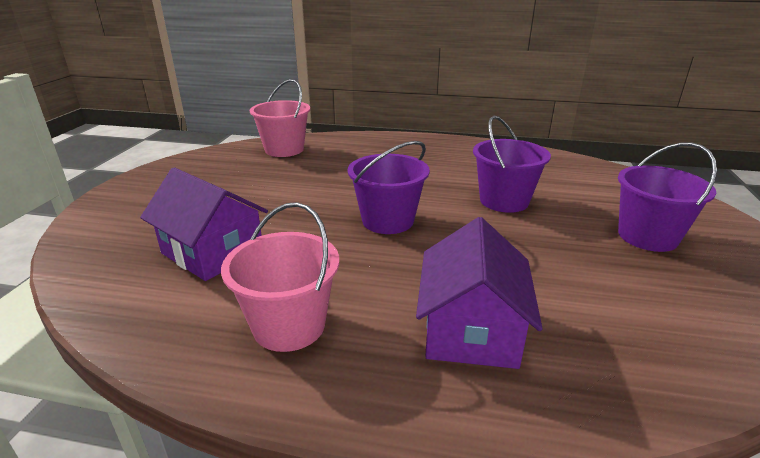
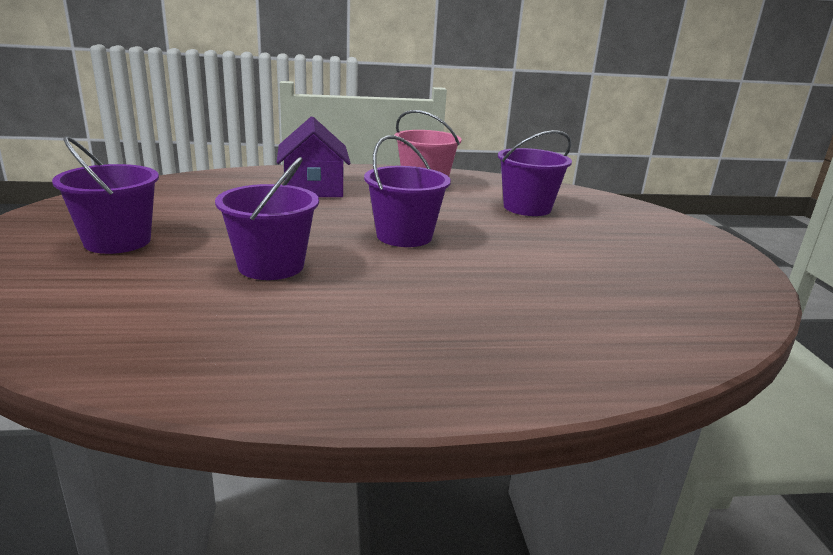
camera: 160 degrees right, 5 degrees down
purple house [140,167,268,281] -> purple bucket [498,130,572,216]
pink bucket [250,79,310,157] -> none

